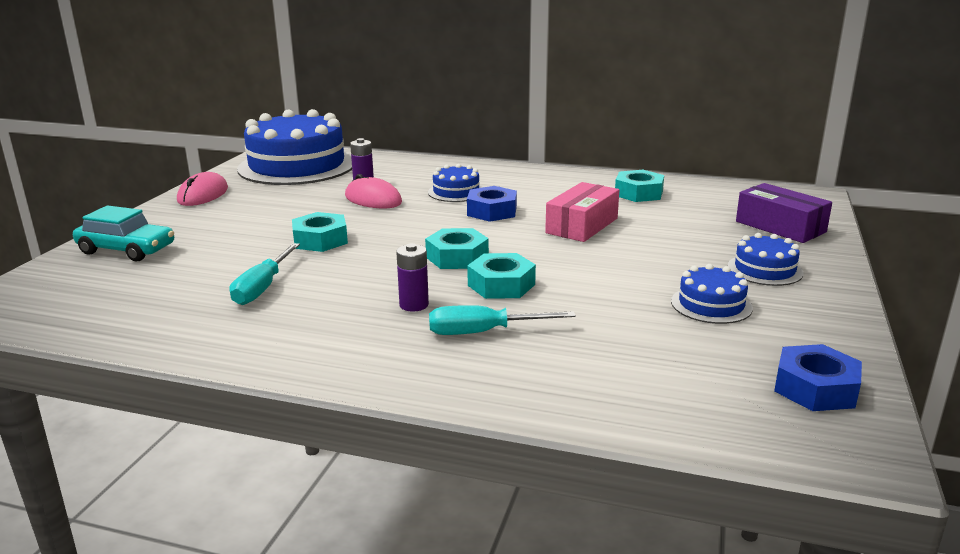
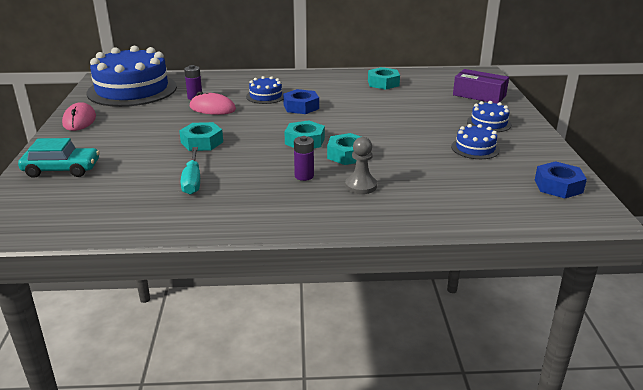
camera: 20 degrees left, 5 degrees up
turquoise screwdriver [429,305,576,335] -> grey pawn [345,137,377,194]
pink box [545,182,619,242] -> none

